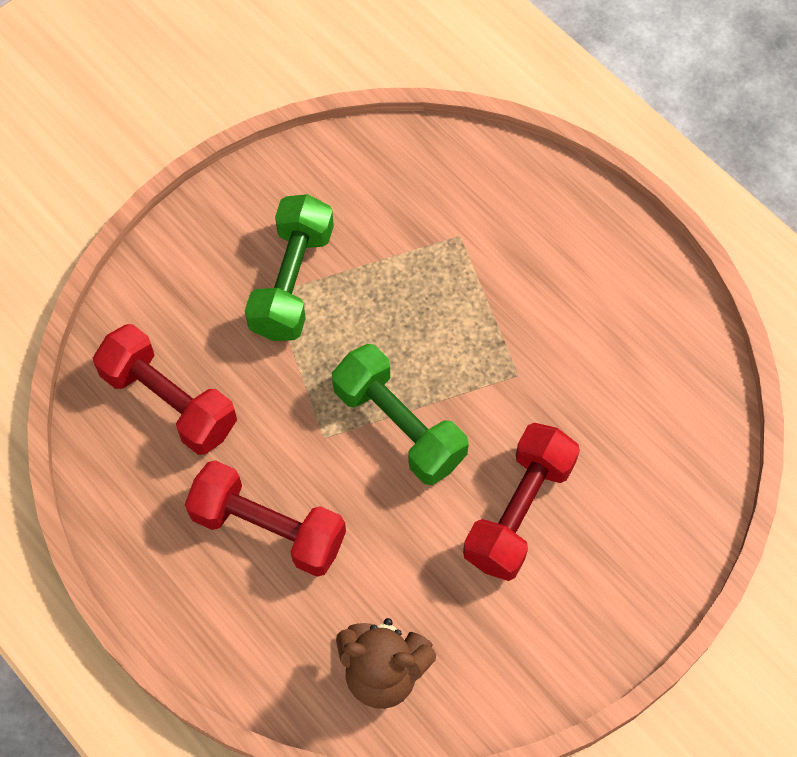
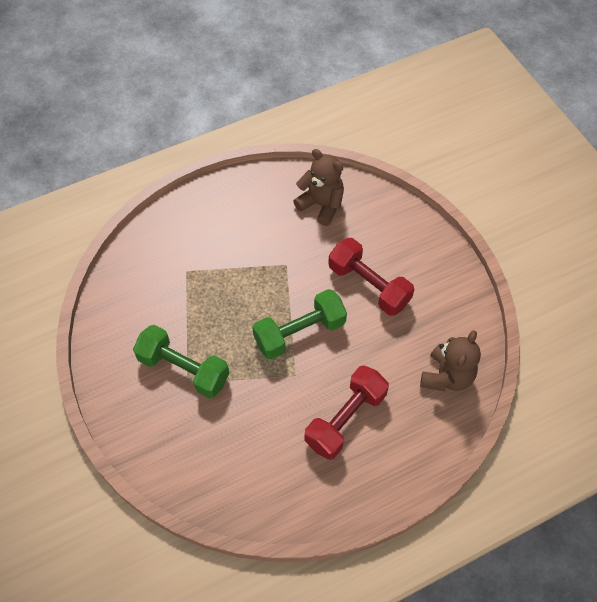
camera: 75 degrees left, 5 degrees down
red dumbbell [93,324,237,455] -> none
none -> brown teddy bear [293,149,344,226]

